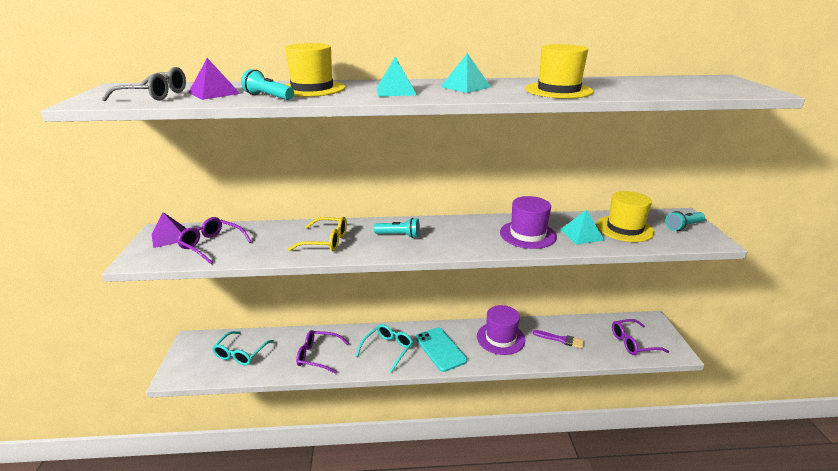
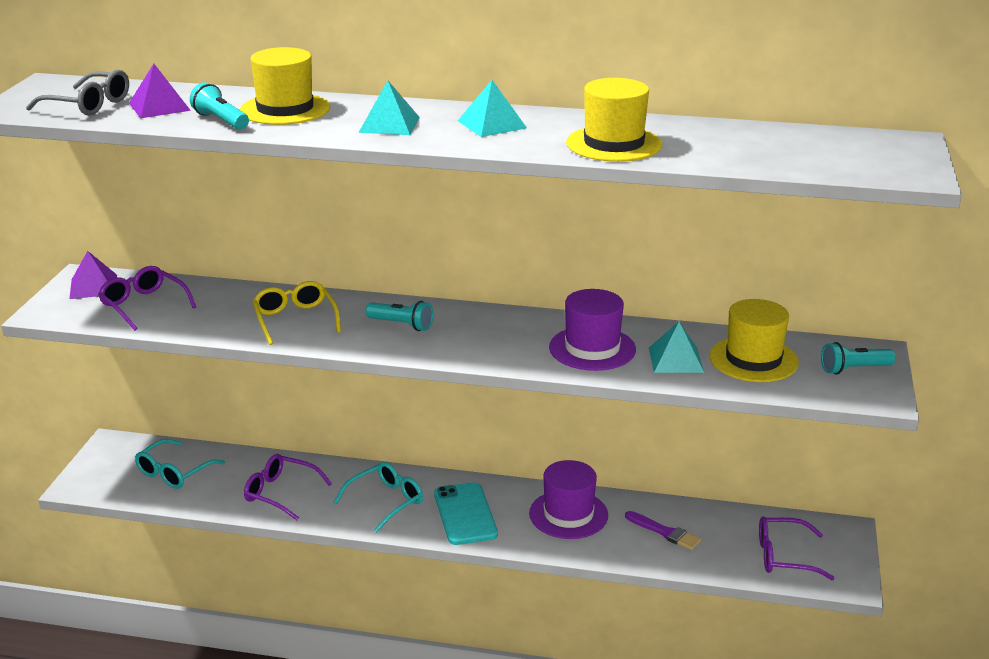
camera: 15 degrees right, 0 degrees up
yellow glasses [288,217,347,251] -> yellow glasses turned 135 degrees counterclockwise [252,281,341,345]

